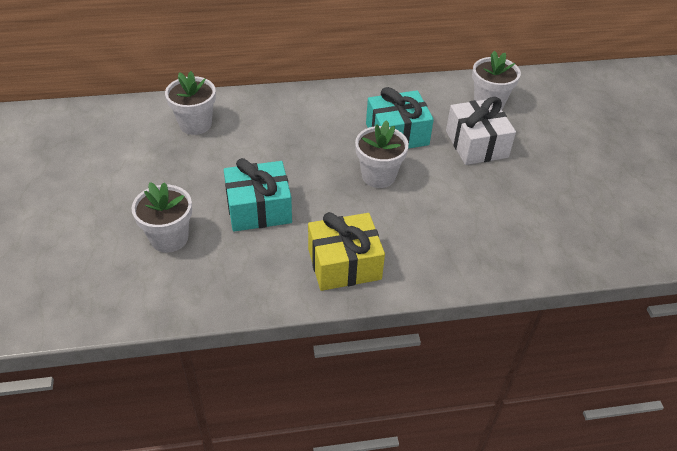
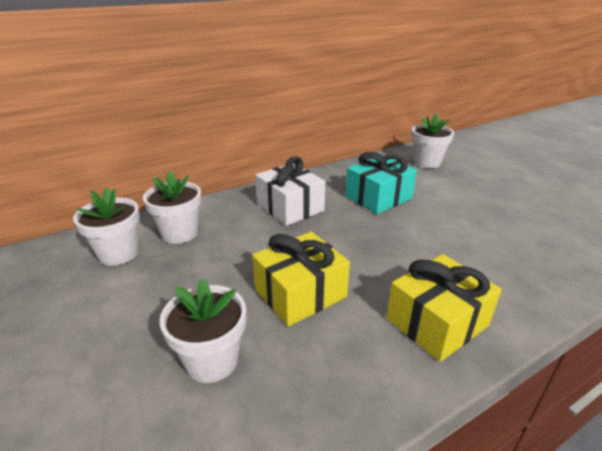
camera: 20 degrees left, 15 degrees down
turquoise gift [224,158,292,232] -> yellow gift [252,232,350,327]
white flower pot [355,120,409,188] -> white flower pot moved to [73,188,140,265]
white gift [446,97,516,165] -> white gift moved to [255,156,326,226]

